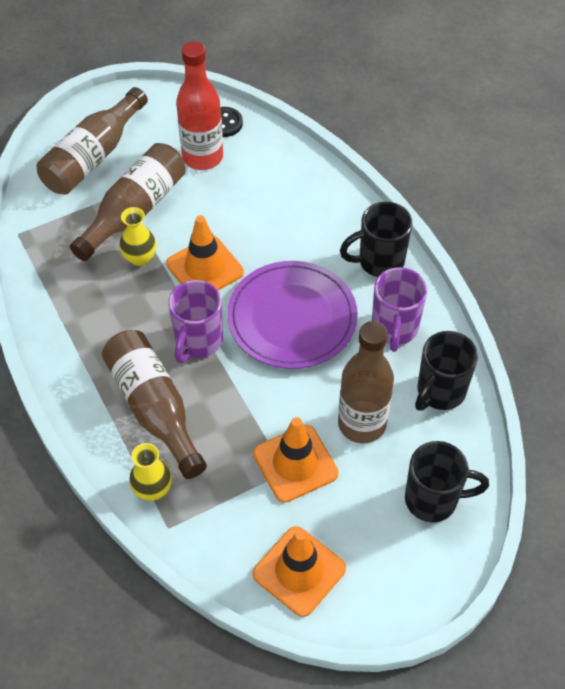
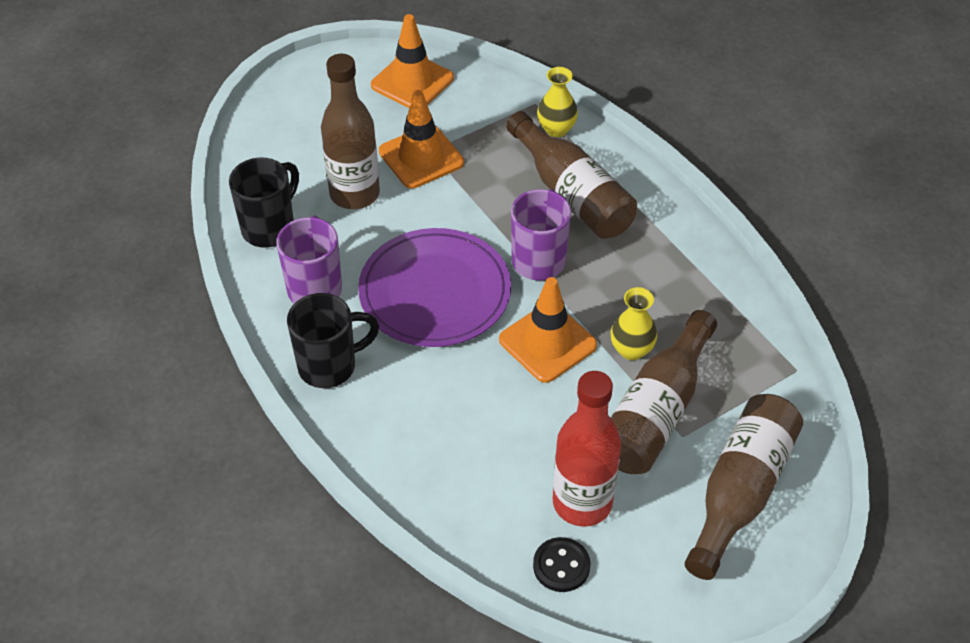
camera: 175 degrees right, 5 degrees down
black mug [405,441,489,522] -> none

